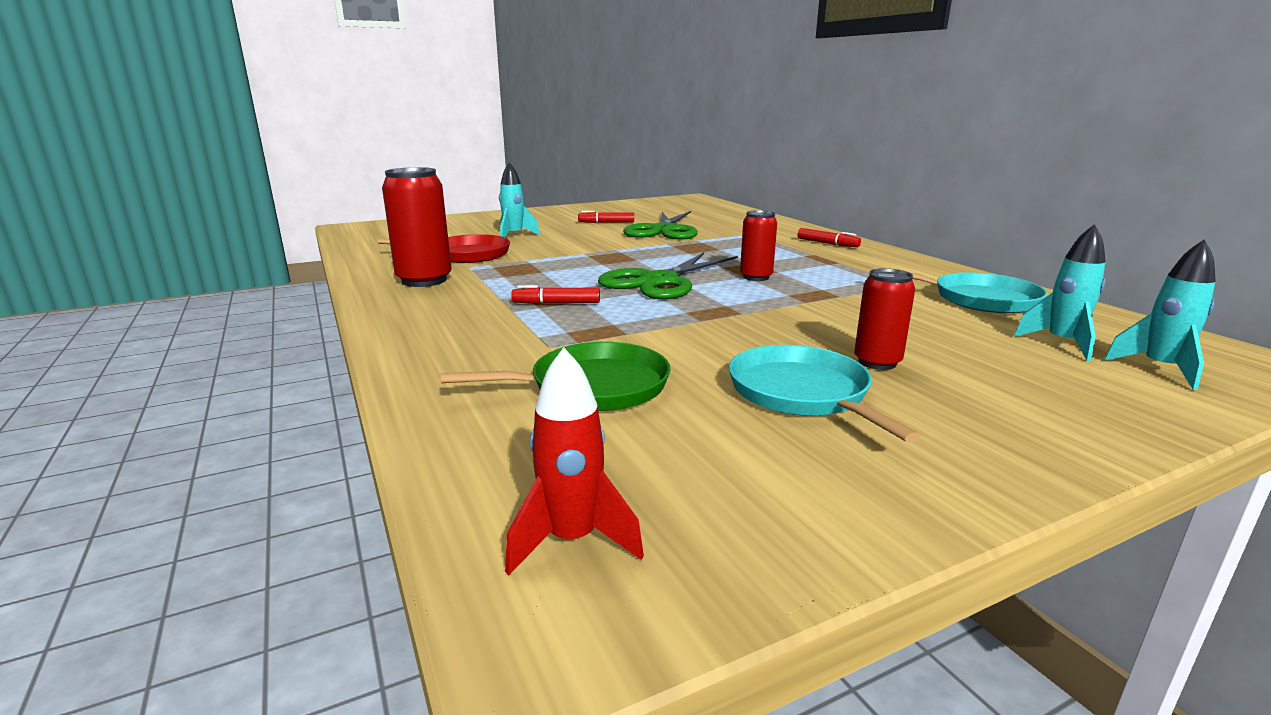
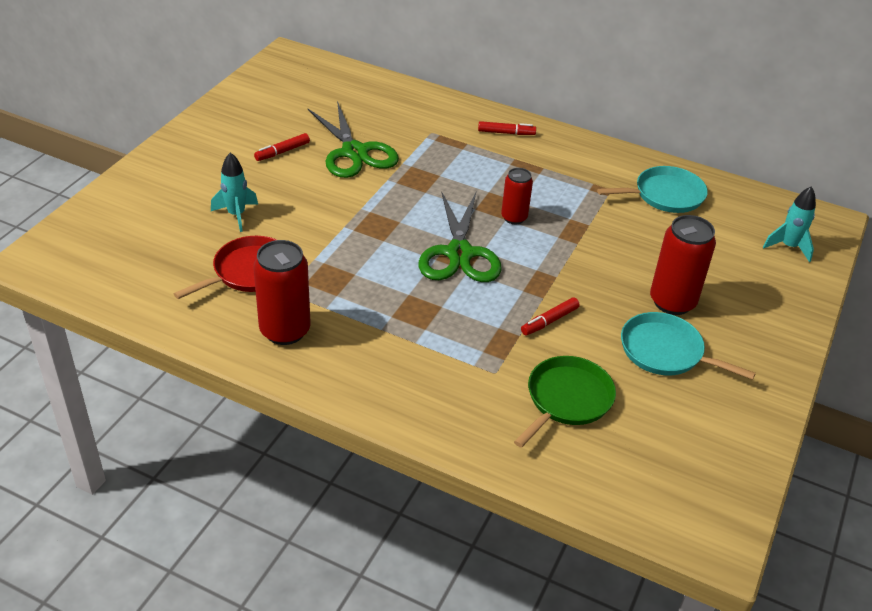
camera: 40 degrees left, 20 degrees up
red rocket [505,347,644,575] -> none
red marker [511,285,600,304] -> red marker moved to [521,297,580,336]
red can [854,268,915,370] -> red can [650,215,716,315], size x1.64
turquoise rocket [1014,224,1105,361] -> none

